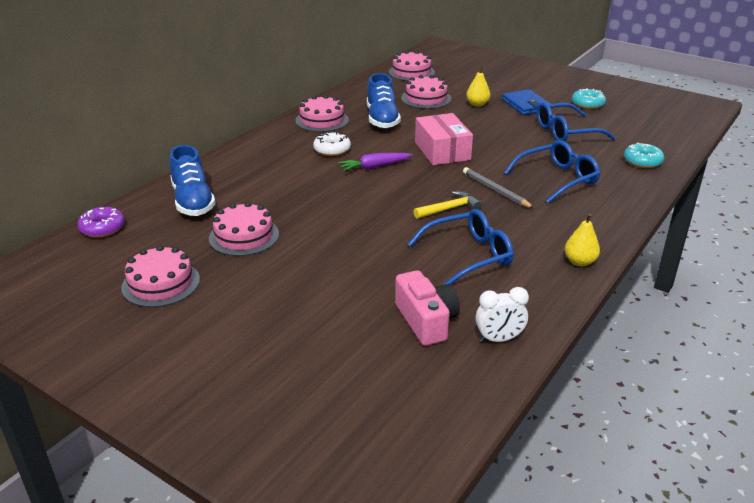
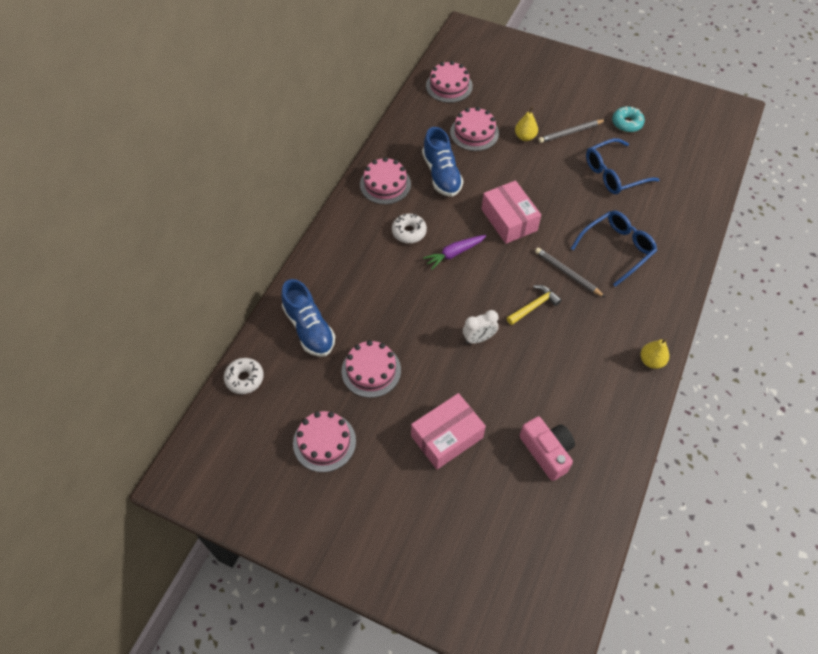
camera: 10 degrees left, 25 degrees up
purple donut [77,207,125,237] -> white donut [224,358,264,394]
blue glasses [408,209,514,285] -> none
white clock [476,287,529,342] -> white clock moved to [463,310,498,344]
blue wallet [502,89,551,115] -> grey pencil [538,119,605,143]
turquoise donut [624,143,664,168] -> none
none -> pink box [411,393,486,469]

